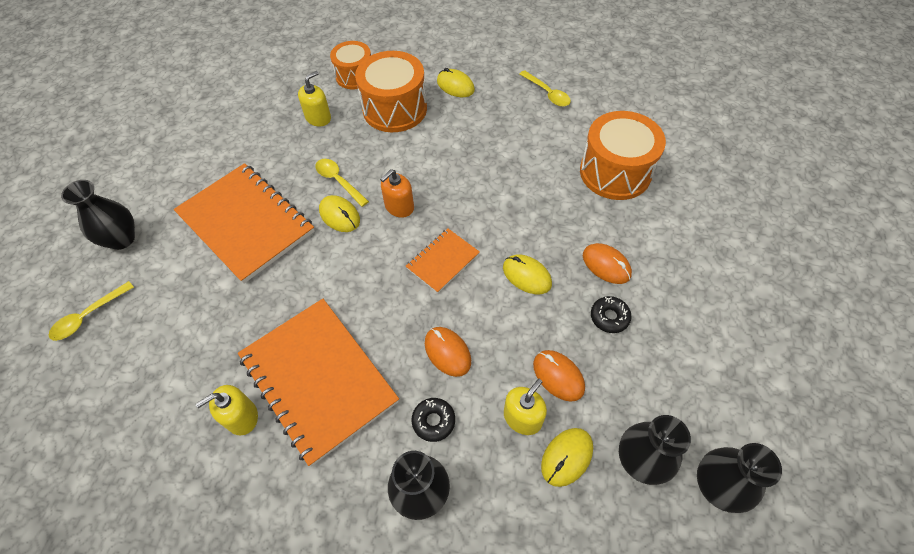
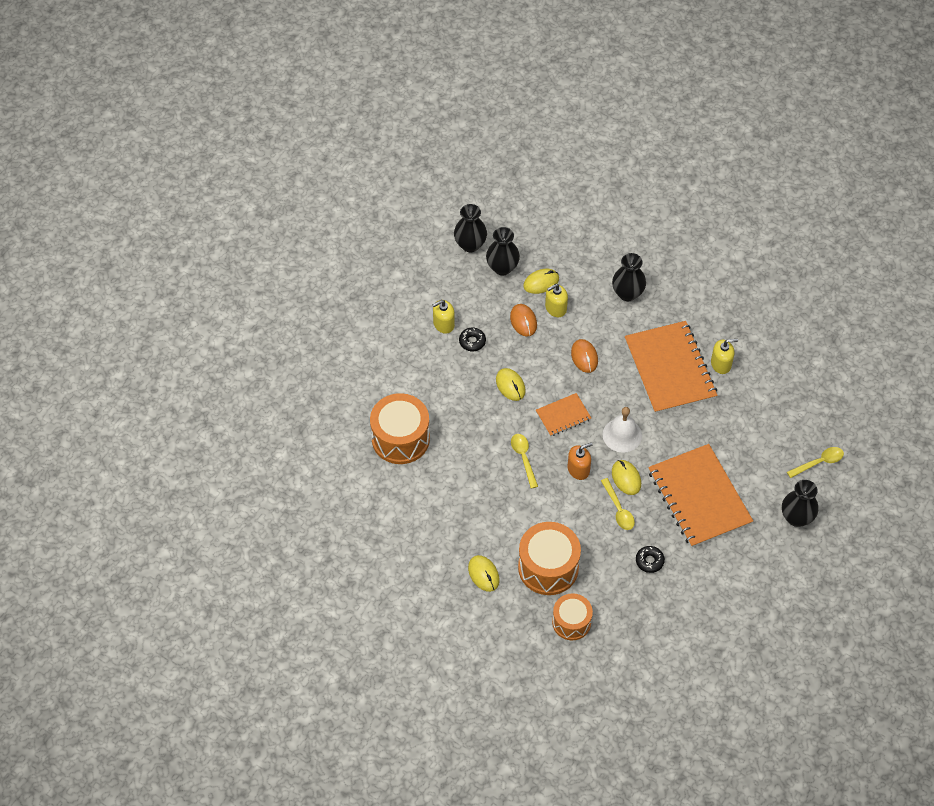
camera: 160 degrees left, 0 degrees up
yellow soap dispenser [298,71,331,127] -> yellow soap dispenser moved to [433,300,455,334]
black donut [412,398,455,442] -> black donut moved to [636,546,665,573]
yellow spoon [519,70,571,107] -> yellow spoon moved to [511,434,538,489]
orange mouse [583,243,632,284] -> none
none -> white bell [603,407,642,453]

